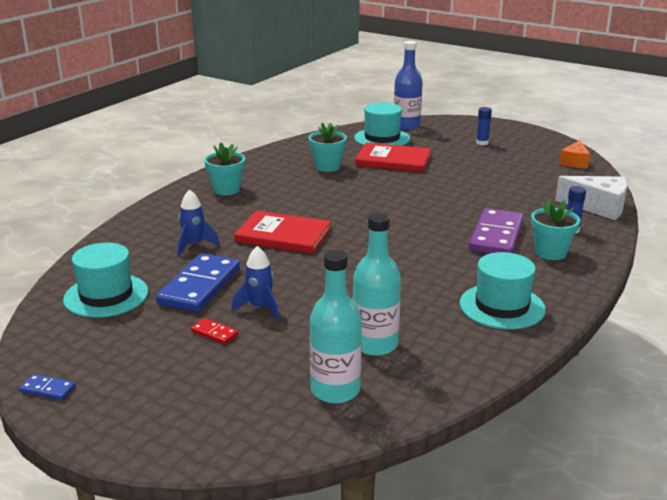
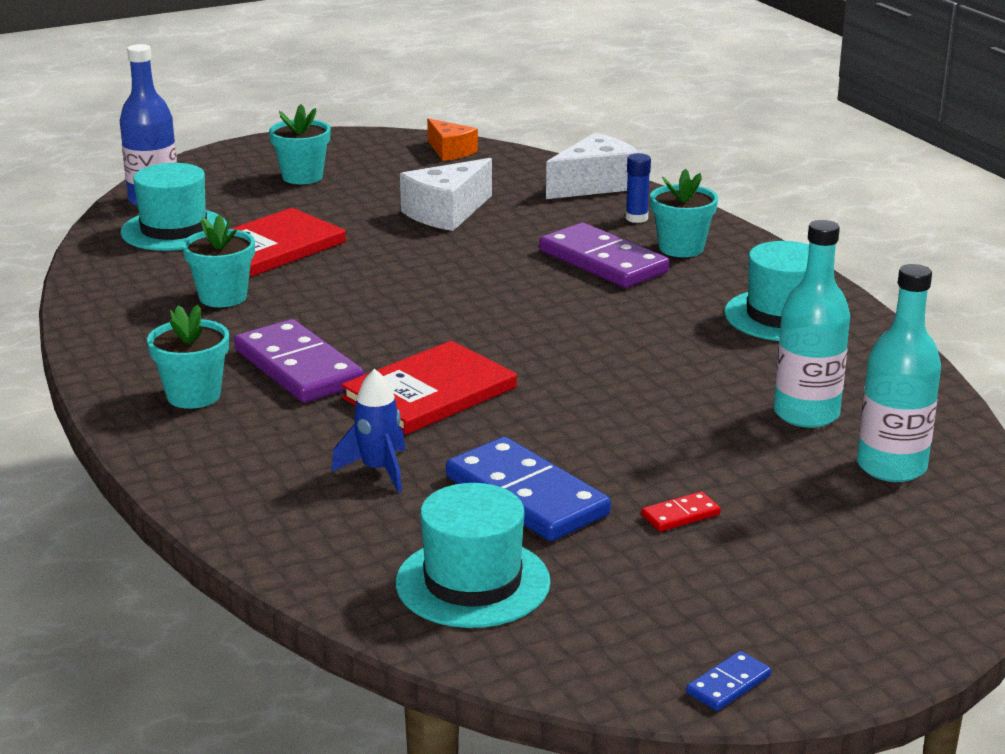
camera: 60 degrees left, 0 degrees up
blue rocket [231,246,279,320] -> none
blue glue stick [476,107,492,145] -> turquoise flower pot [269,104,331,184]
none -> purple domino [234,319,364,403]
none -> white cheese [400,158,492,231]

